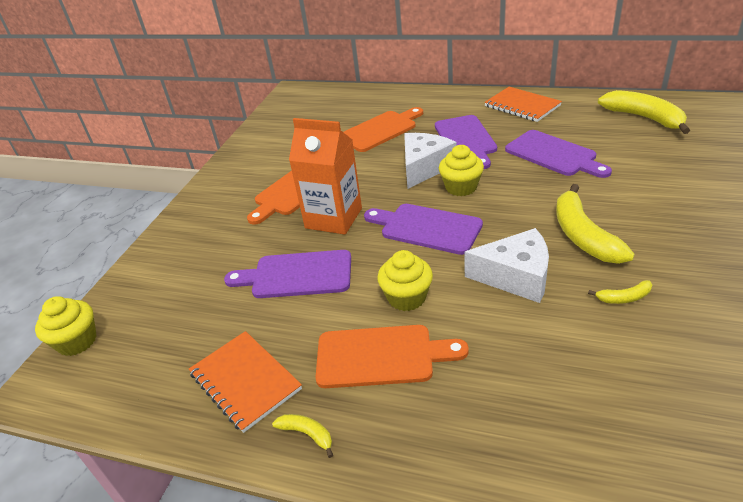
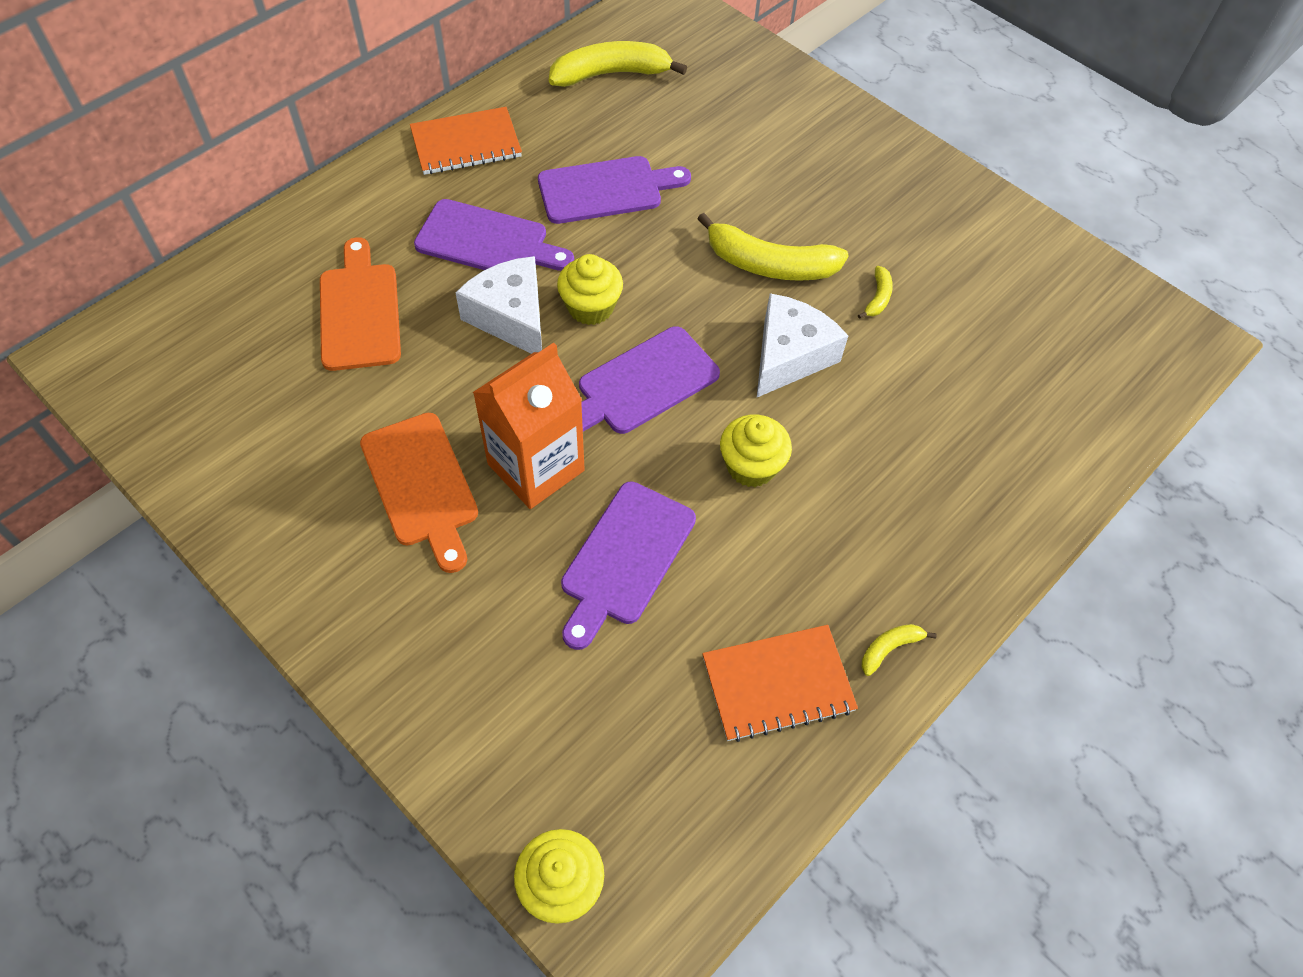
camera: 70 degrees left, 20 degrees up
orange cutting board [315,325,469,388] -> none

